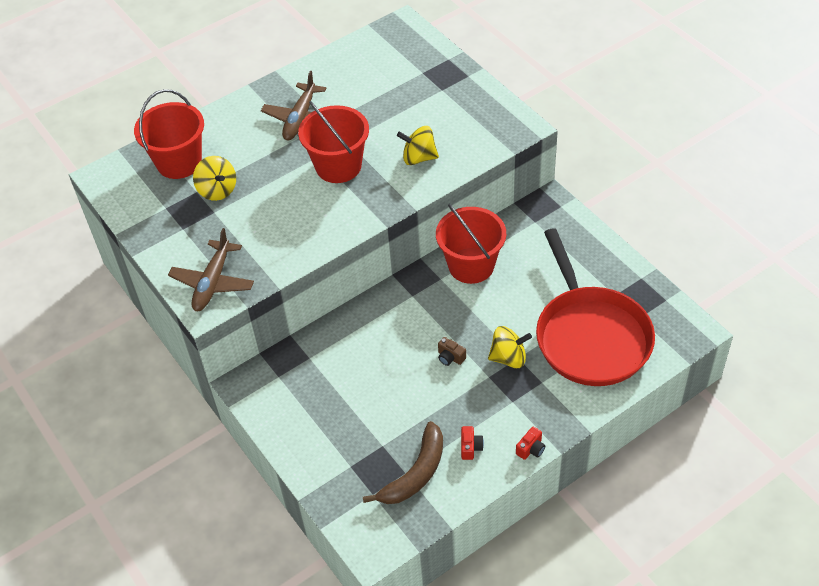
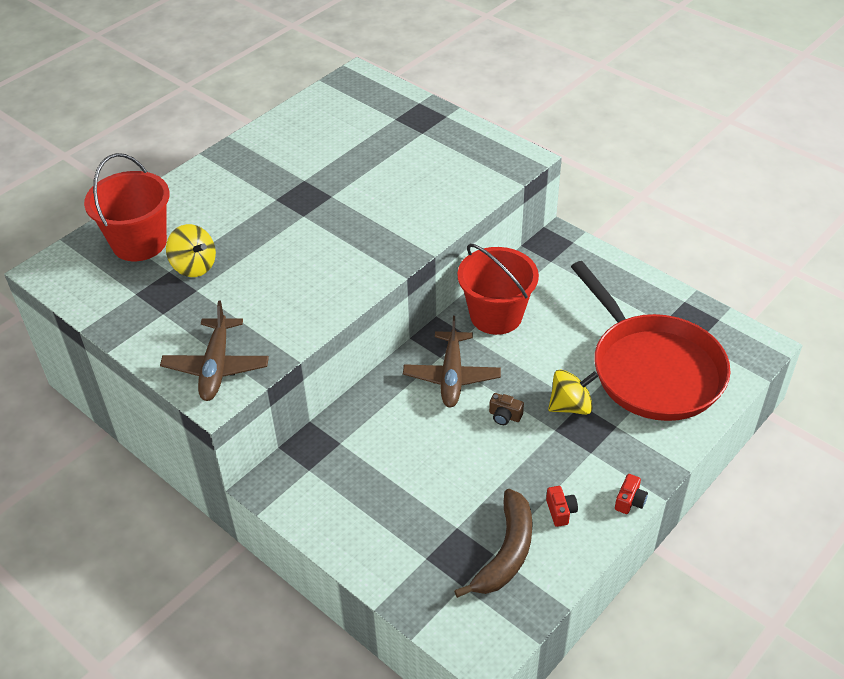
camera: 15 degrees left, 5 degrees down
brown plane [261,71,327,140] -> brown plane moved to [403,316,501,407]
red bucket [298,101,369,183] -> none
yellow spinning top [397,126,439,165] -> none

